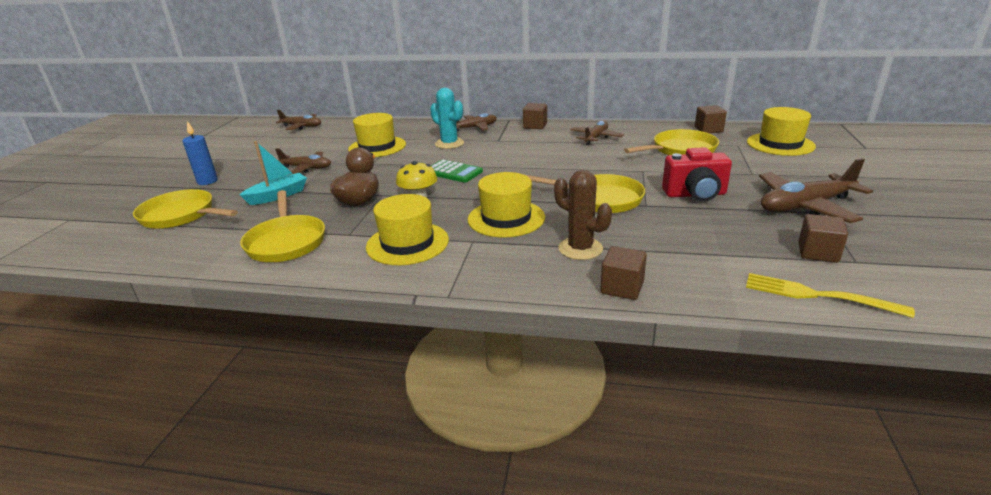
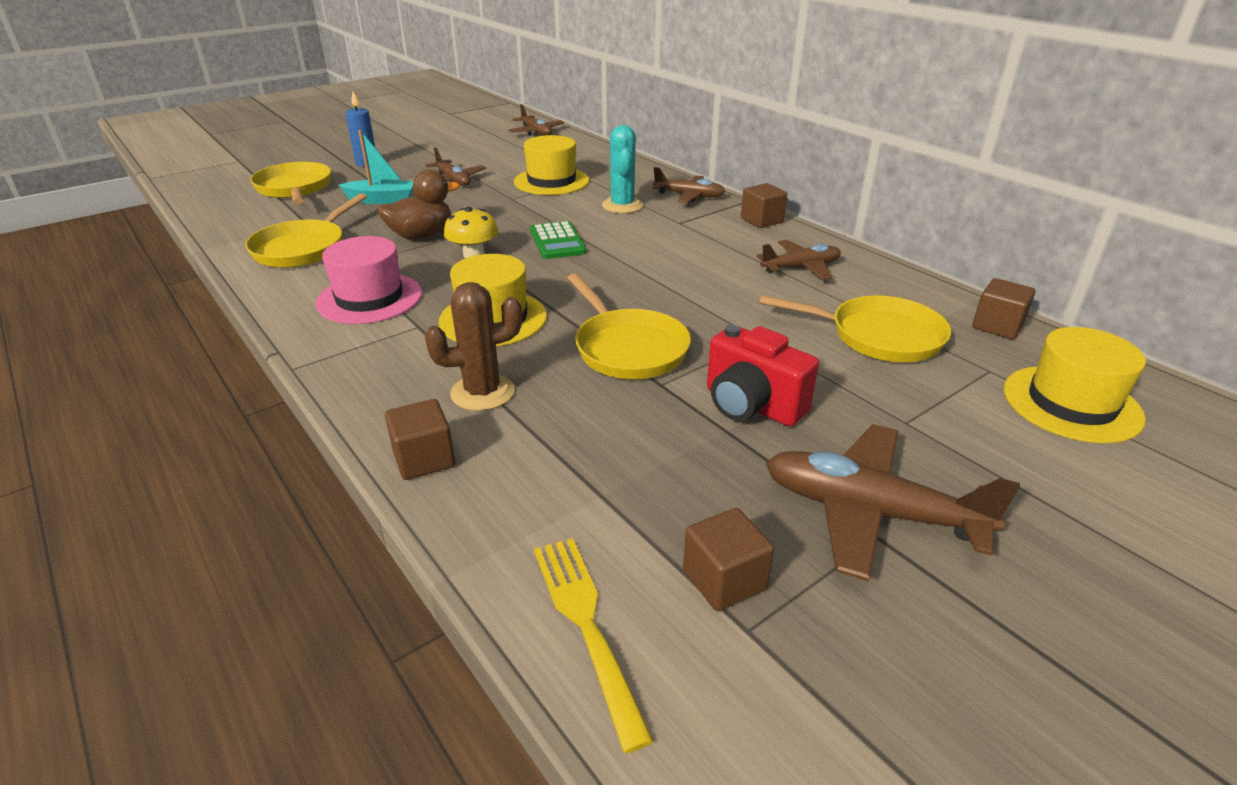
camera: 40 degrees right, 5 degrees up
yellow hat [366,194,449,265] -> pink hat [316,236,422,324]
brown cactus [554,170,612,260] -> brown cactus turned 75 degrees clockwise [425,282,522,411]

